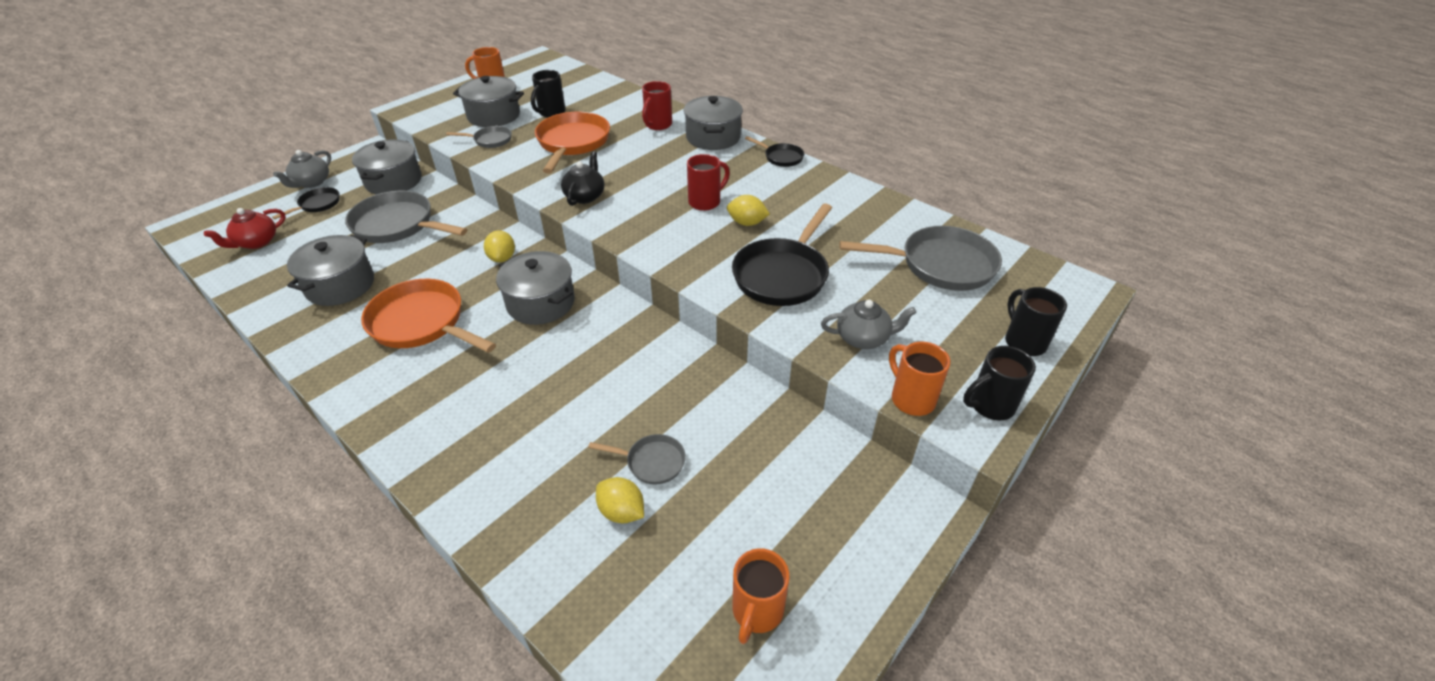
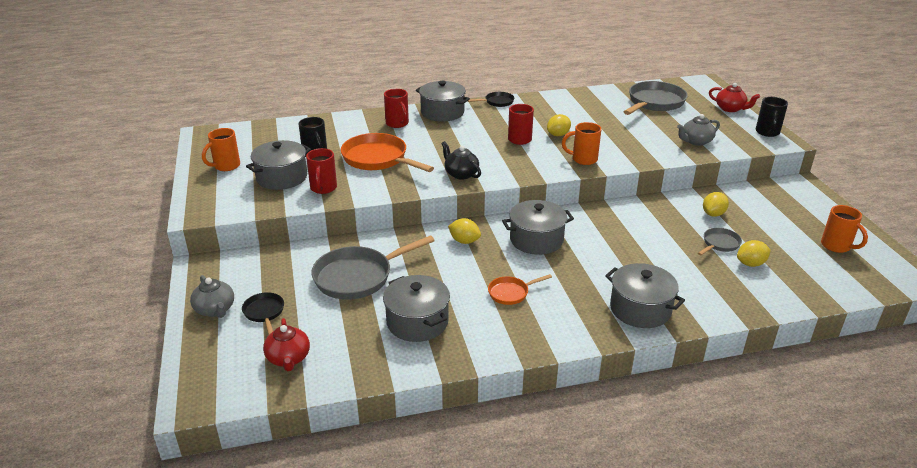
camera: 55 degrees left, 10 degrees down
grey pot [352,139,422,194] -> grey pot moved to [605,263,685,328]
orange pan [361,279,496,353] -> orange pan [488,274,552,305], size x0.51
grey pan [446,126,512,148] -> red mug [306,148,337,194]
black pan [732,204,832,306] -> none
grey teapot [821,300,916,349] -> grey teapot turned 150 degrees counterclockwise [677,114,720,146]
orange mug [889,342,950,416] -> orange mug moved to [562,122,601,165]
black mug [1005,287,1067,356] -> red teapot [709,83,760,112]
none -> yellow lemon [703,192,729,217]

